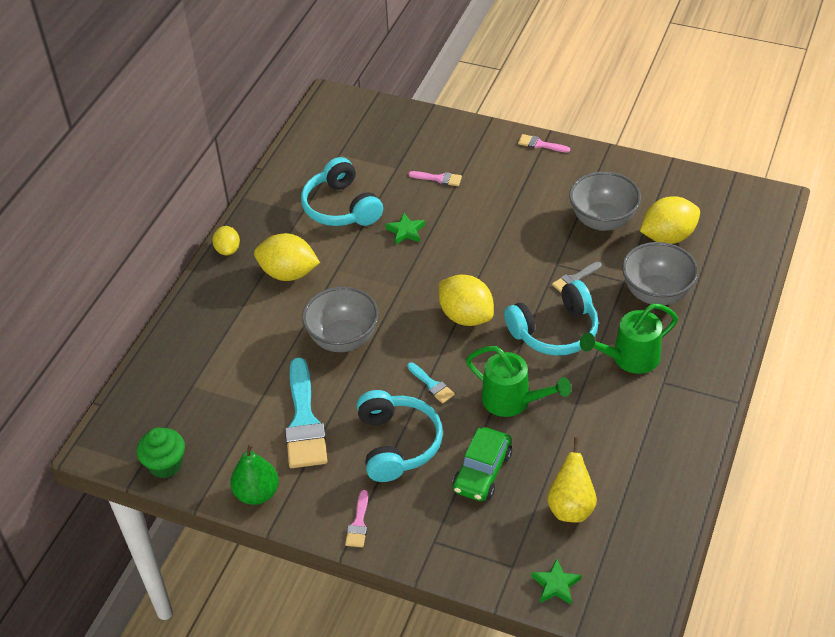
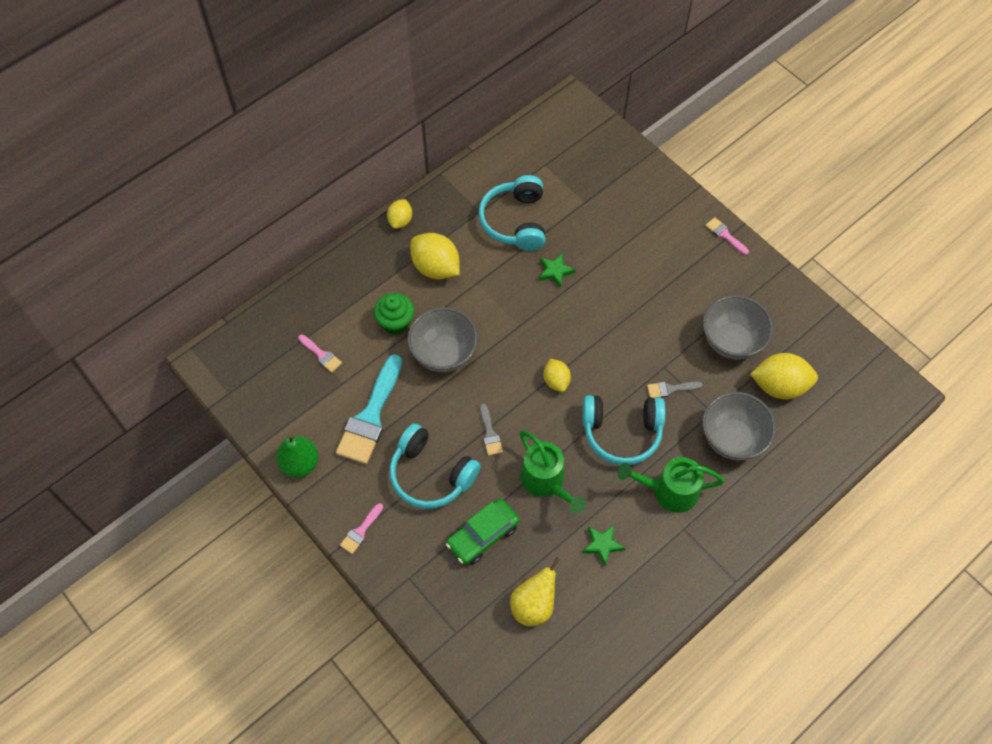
camera: 25 degrees right, 15 degrees up
green cupcake [137,427,185,478] -> green cupcake moved to [374,293,414,334]
turquoise headphones [357,390,443,482] -> turquoise headphones turned 105 degrees clockwise [389,423,481,509]
turquoise brush [407,362,455,404] -> grey brush [480,404,503,456]
pink brush [409,171,462,186] -> pink brush moved to [298,334,342,373]
yellow lemon [439,275,494,326] -> yellow lemon [544,358,571,392], size x0.58
green star [531,558,582,604] -> green star moved to [582,525,625,566]

